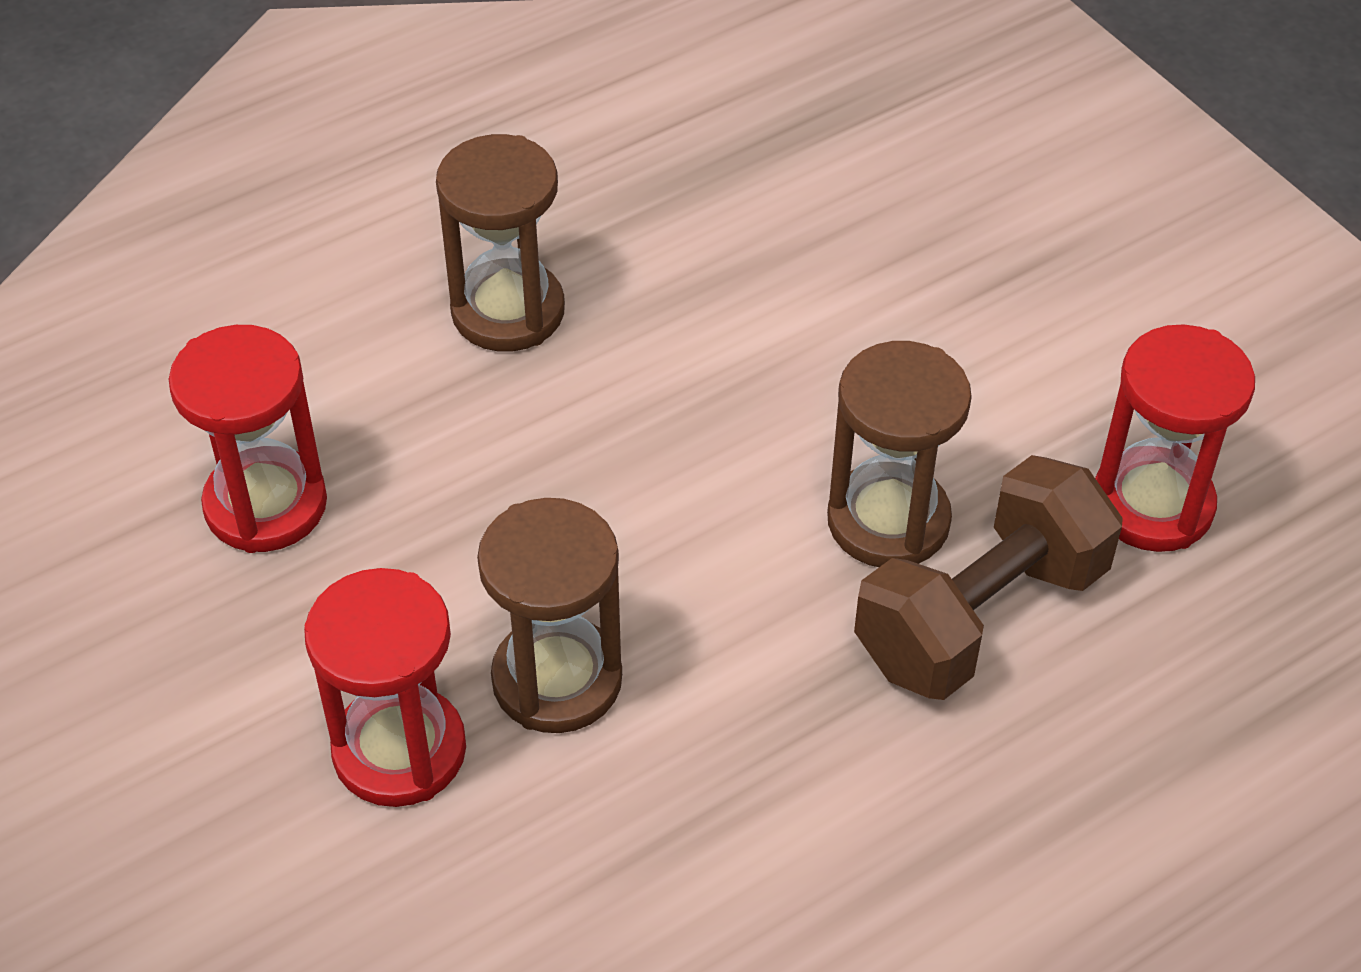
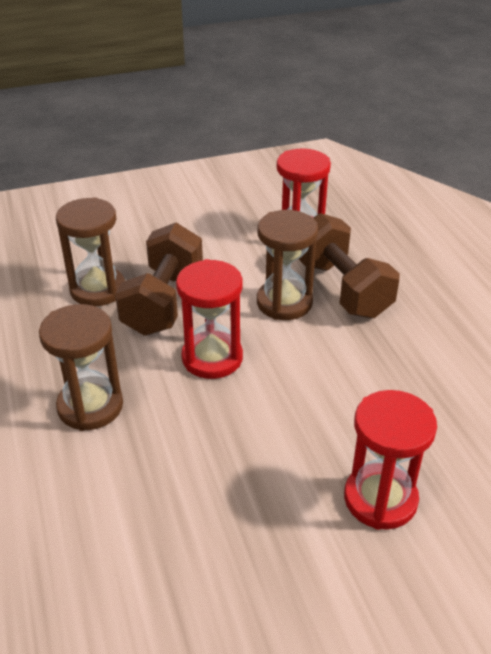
camera: 75 degrees left, 10 degrees down
red hourglass [169,325,327,553] -> red hourglass moved to [176,259,243,379]
brown hourglass [477,498,622,733] -> brown hourglass moved to [56,197,125,306]
none -> brown dumbbell [115,223,203,336]

